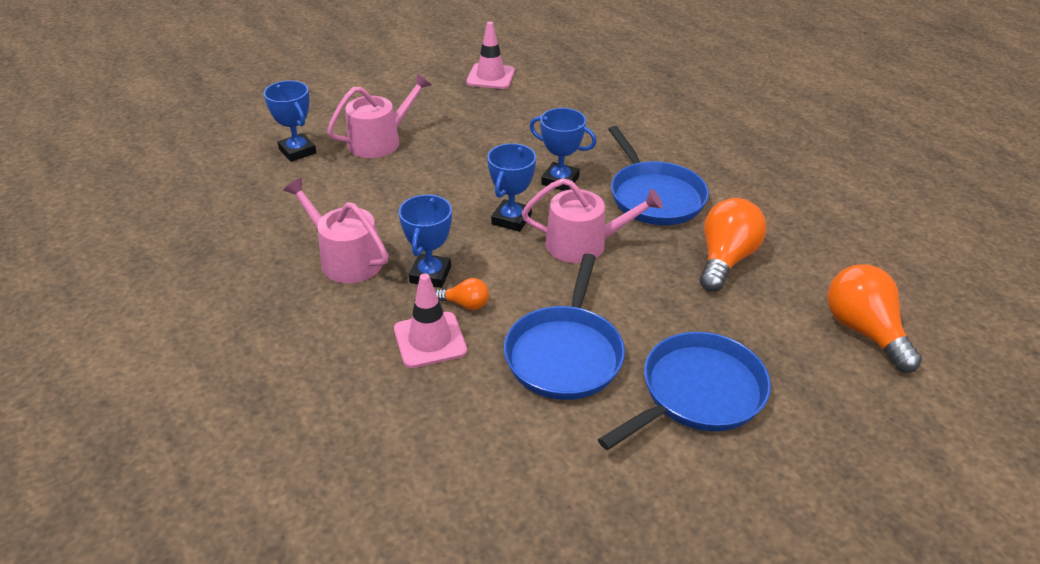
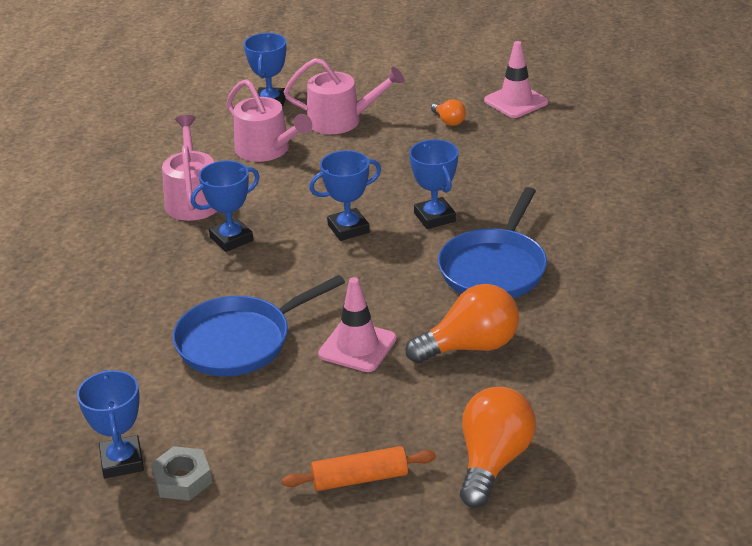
camera: 45 degrees right, 5 degrees down
pink traffic cone [394,273,467,368] -> pink traffic cone moved to [318,277,397,372]
orange light bulb [435,278,489,310] -> orange light bulb moved to [431,99,466,126]
pink watering can [522,178,663,263] -> pink watering can moved to [227,79,312,162]
blue pan [598,332,771,450] -> none
none -> blue trophy [77,370,144,478]
none -> grey nut [151,446,212,501]
none -> orange rolling pin [282,446,436,491]

